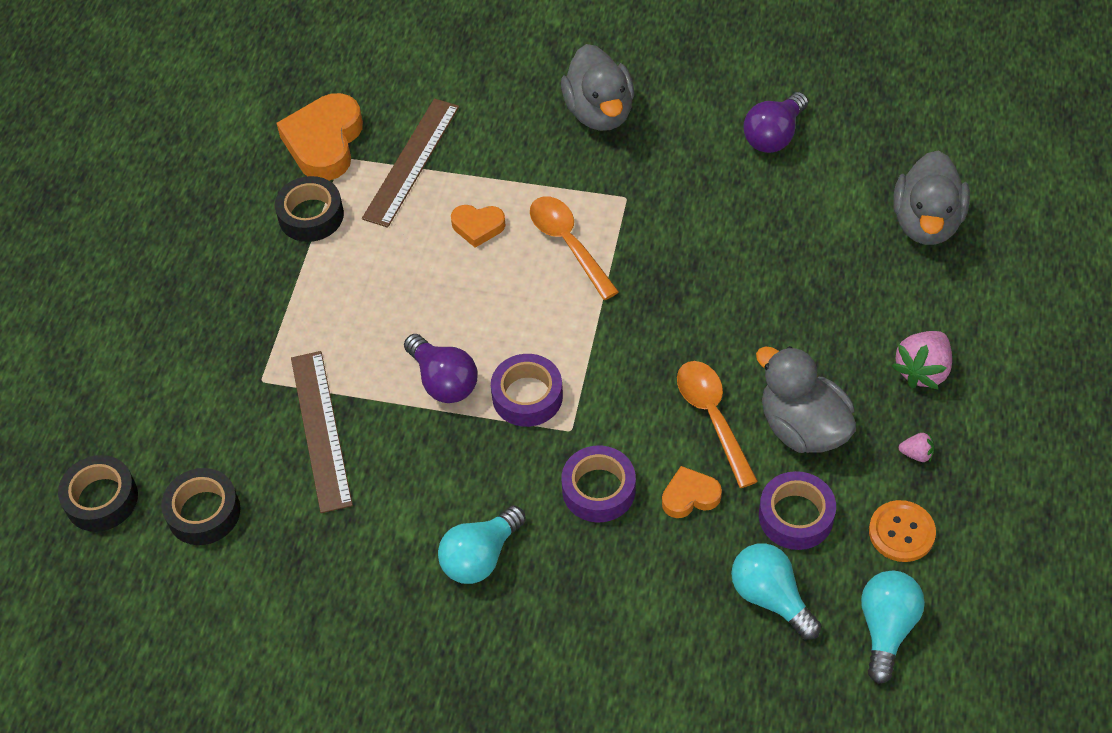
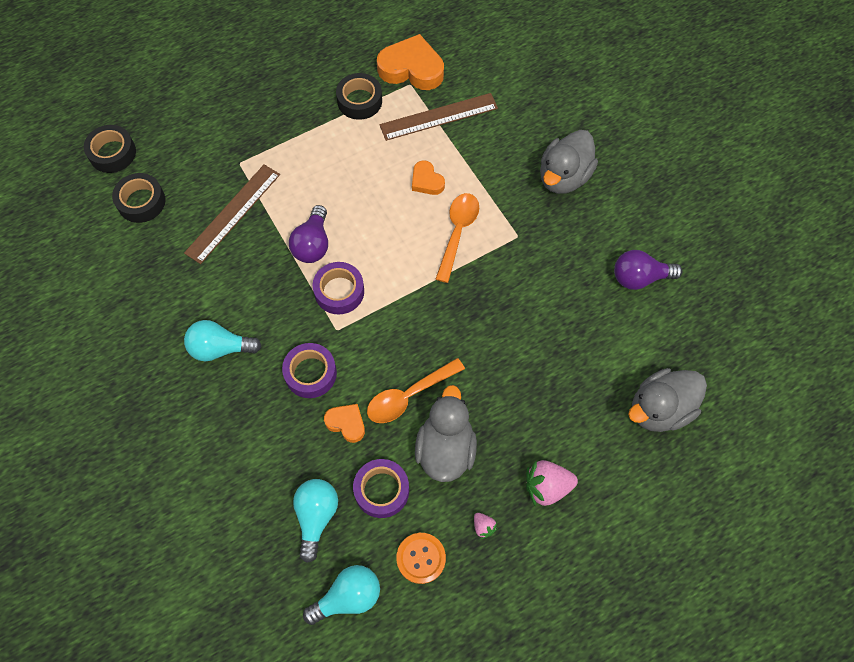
camera: 45 degrees right, 10 degrees up
orange heart [276,93,363,181] -> orange heart turned 45 degrees clockwise [377,34,444,90]
orange spoon [677,361,758,488] -> orange spoon turned 150 degrees counterclockwise [367,358,465,423]

